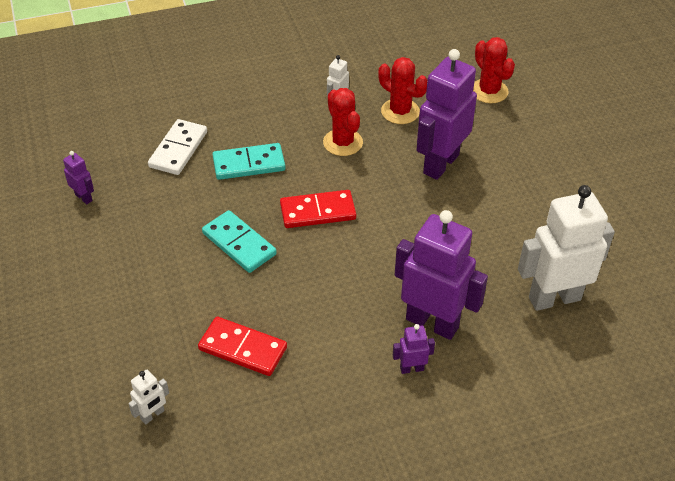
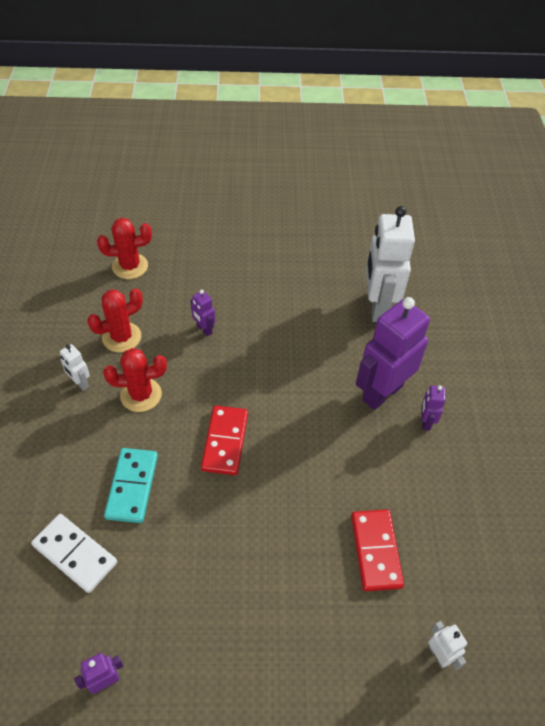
camera: 75 degrees left, 5 degrees up
red domino [198,317,287,376] -> red domino turned 45 degrees counterclockwise [351,510,404,591]
turquoise domino [202,210,277,273] -> none
purple robot [417,49,477,180] -> purple robot [190,290,215,336], size x0.43

